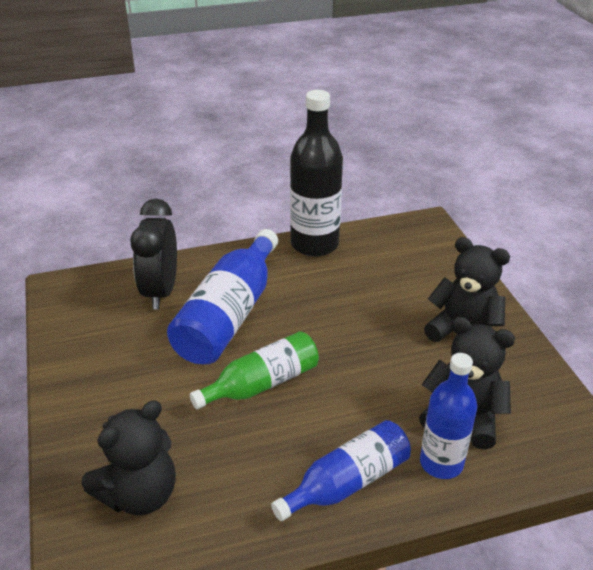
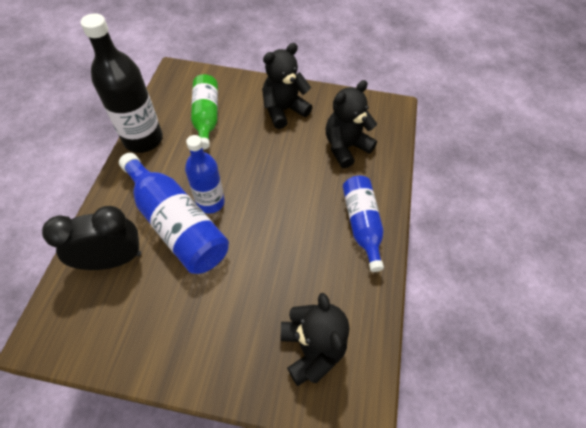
camera: 65 degrees left, 20 degrees up
black clock [130,199,177,310] -> black clock turned 135 degrees clockwise [42,206,141,270]
green bottle [190,331,319,409] -> green bottle moved to [191,74,218,149]
blue bottle [420,353,477,479] -> blue bottle moved to [185,135,225,214]

